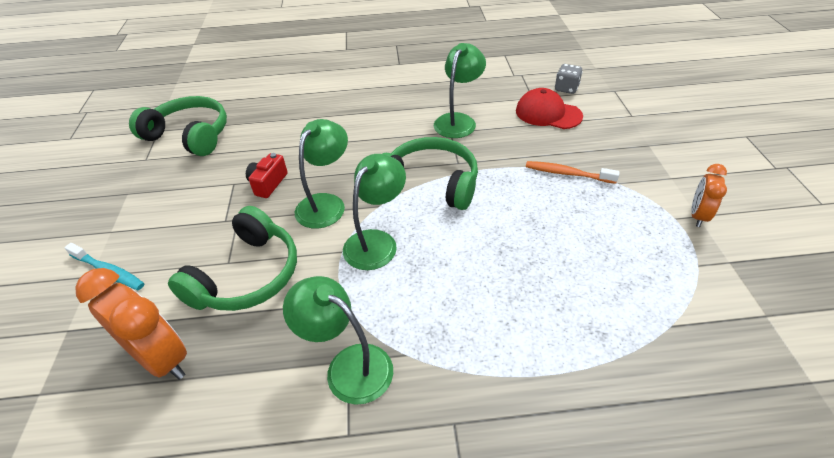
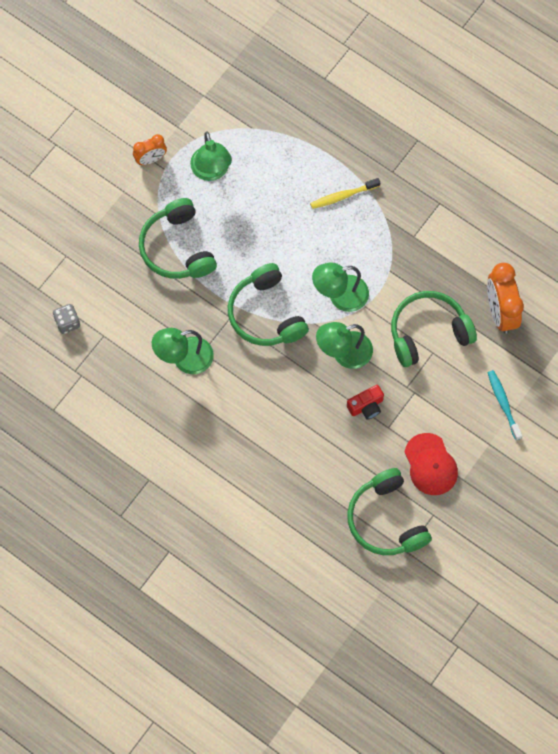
camera: 140 degrees left, 25 degrees up
green lamp [283,276,393,405] -> green lamp moved to [190,131,232,181]
red cap [516,88,583,129] -> red cap moved to [405,433,458,495]
orange toothbrush [526,161,620,184] -> green headphones [139,198,217,279]
none -> yellow toothbrush [310,178,380,209]

